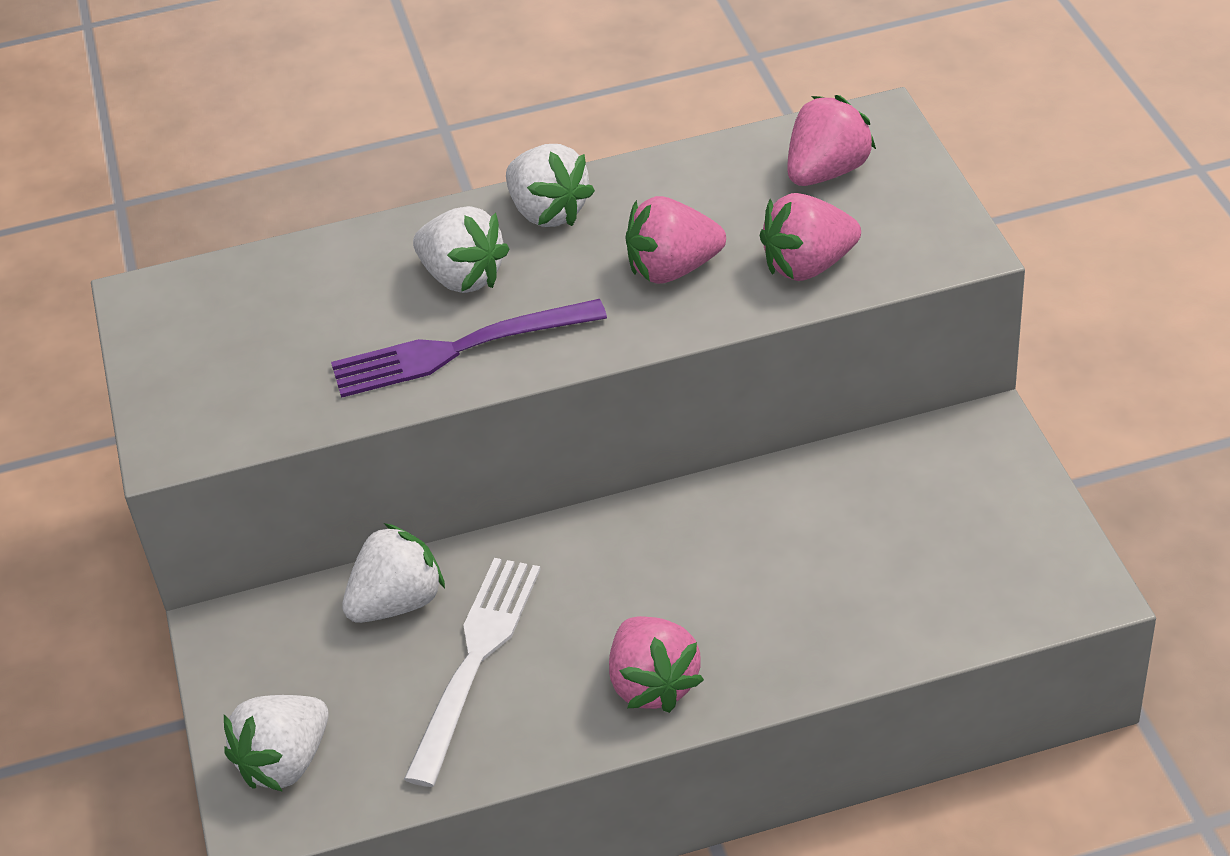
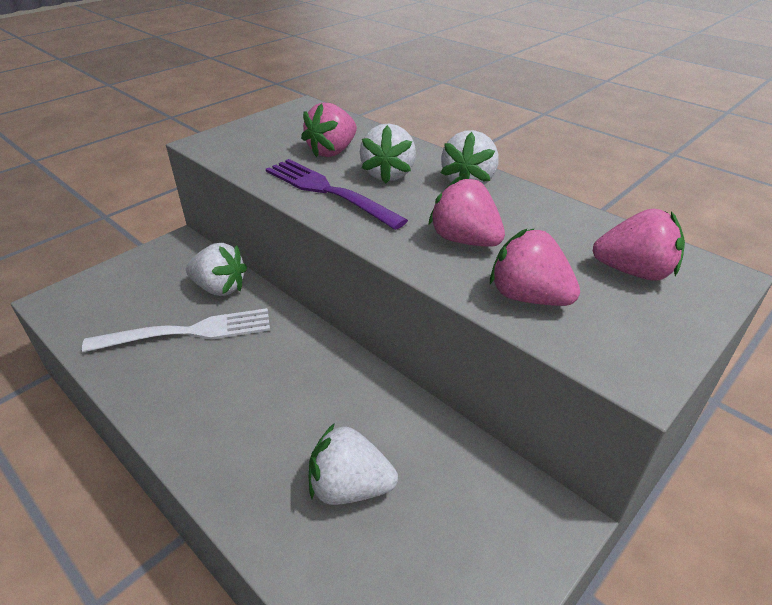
camera: 55 degrees right, 5 degrees down
white strawberry [224,695,329,792] -> white strawberry moved to [309,423,398,505]
pink strawberry [609,616,704,713] -> pink strawberry moved to [301,102,357,157]

